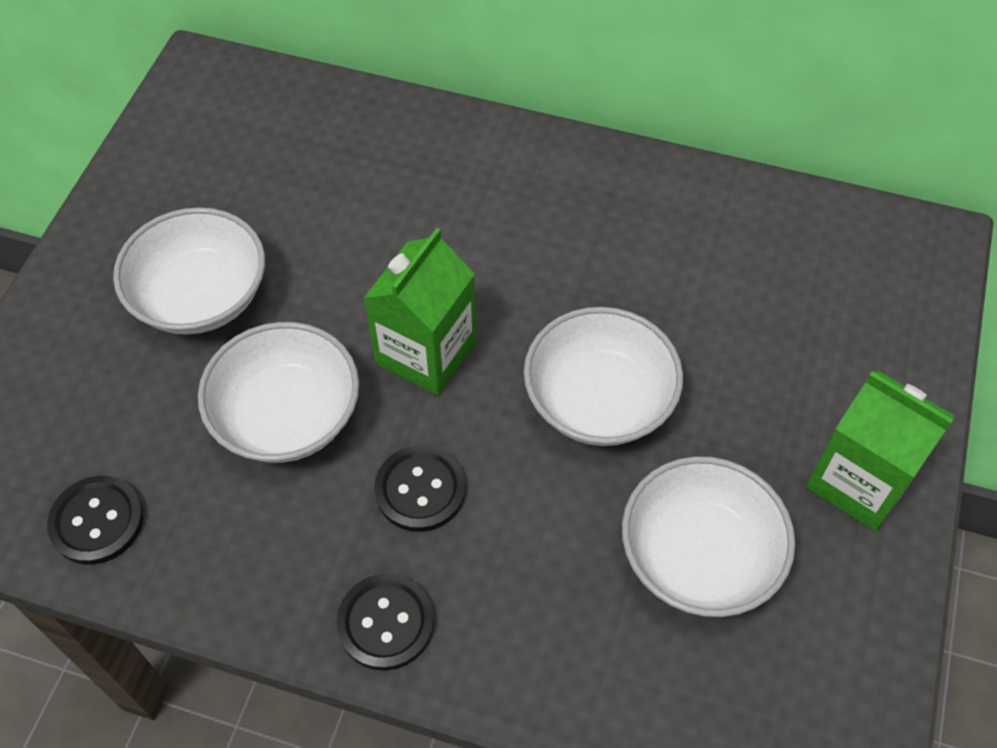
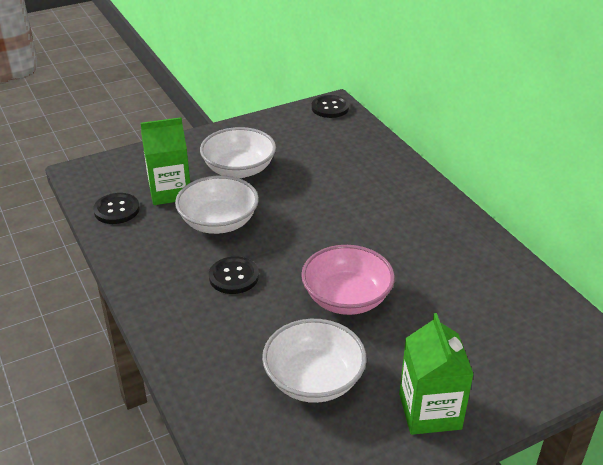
camera: 45 degrees right, 20 degrees down
black button [336,574,434,671] -> black button moved to [312,95,349,118]
green carton [364,228,476,395] -> green carton moved to [141,117,190,205]
white bowl [524,307,683,446] -> pink bowl [301,245,395,315]

